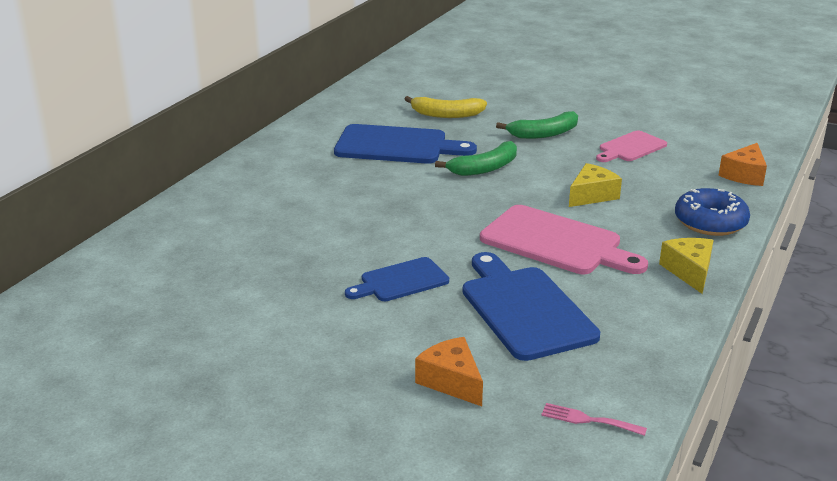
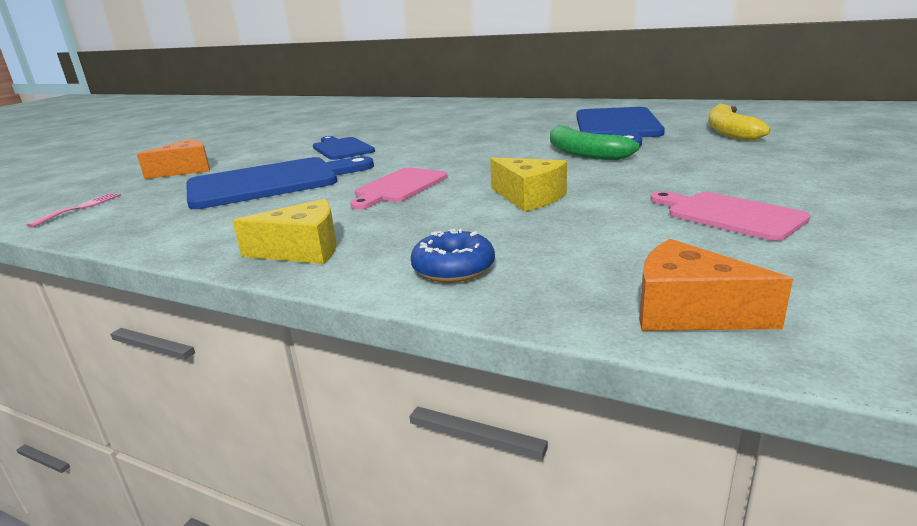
camera: 90 degrees right, 5 degrees down
pink cutting board [480,205,648,274] -> pink cutting board [350,167,448,210], size x0.59
green banana [496,111,578,139] -> none
blue donut [675,188,750,236] -> blue donut [411,229,495,283], size x0.64

